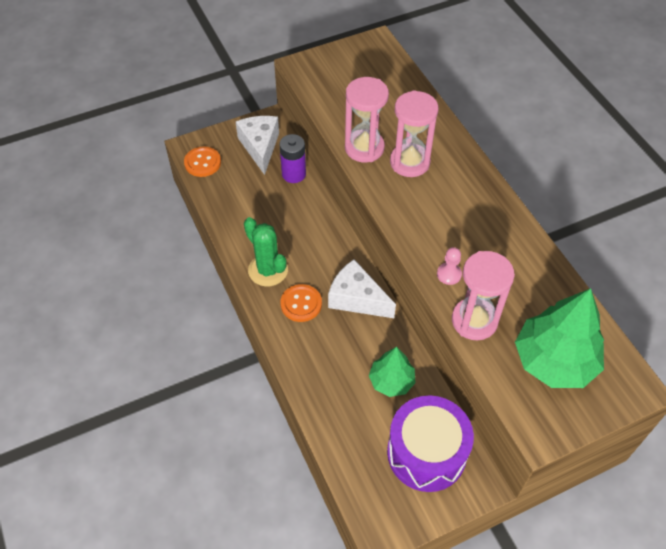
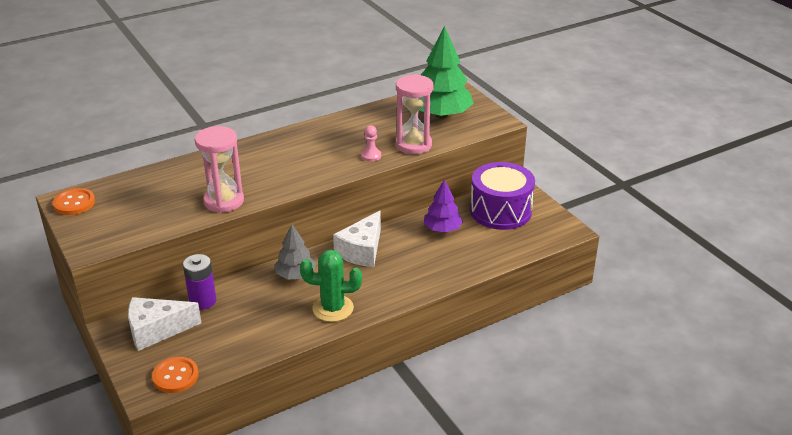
camera: 95 degrees left, 20 degrees down
green cactus [244,217,288,286] -> green cactus turned 45 degrees clockwise [300,250,362,322]
orange button [280,284,322,322] -> orange button moved to [53,188,95,215]
green tree [369,347,416,397] -> purple tree [424,179,463,233]
pink hourglass [390,90,439,177] -> none
none -> grey tree [274,224,316,280]

